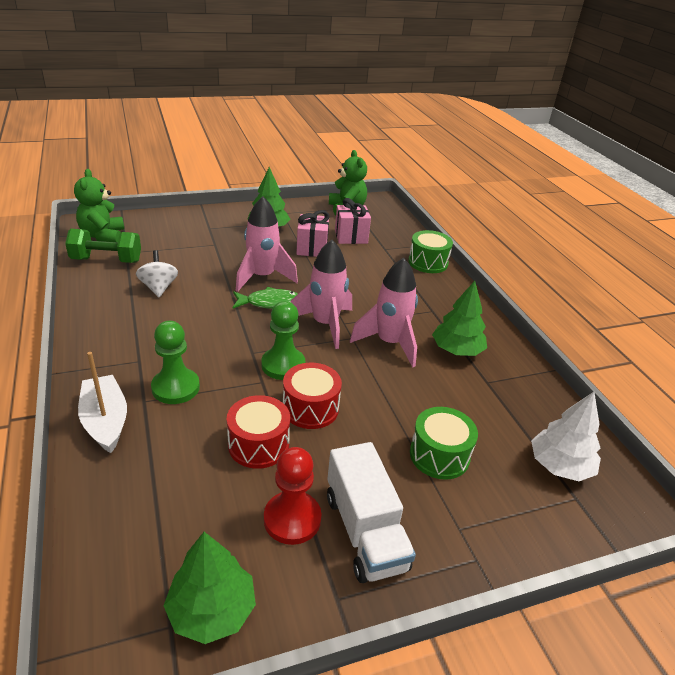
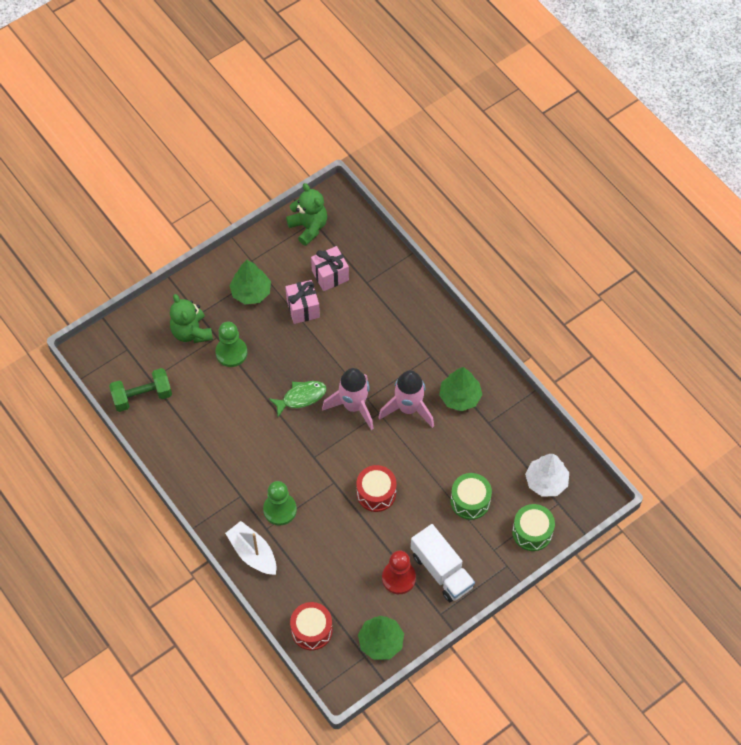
camera: 15 degrees left, 25 degrees up
green teddy bear [74,169,124,242] -> green teddy bear moved to [170,294,213,343]
white spinning top [136,250,178,297] -> none
red drum [227,395,290,469] -> red drum moved to [290,602,332,650]
pink rocket [236,196,298,292] -> none
green pawn [261,301,305,380] -> green pawn moved to [215,322,247,367]
green drum [408,230,453,273] -> green drum moved to [512,504,555,551]

